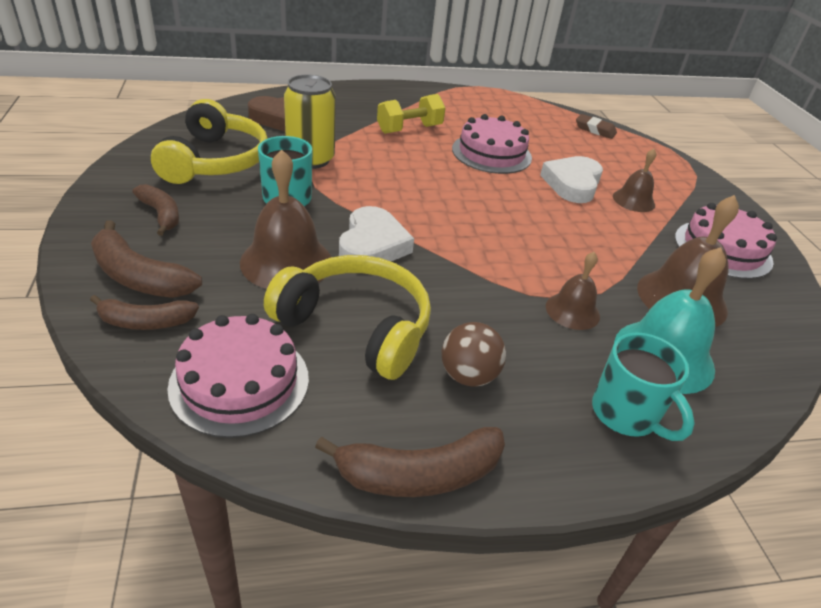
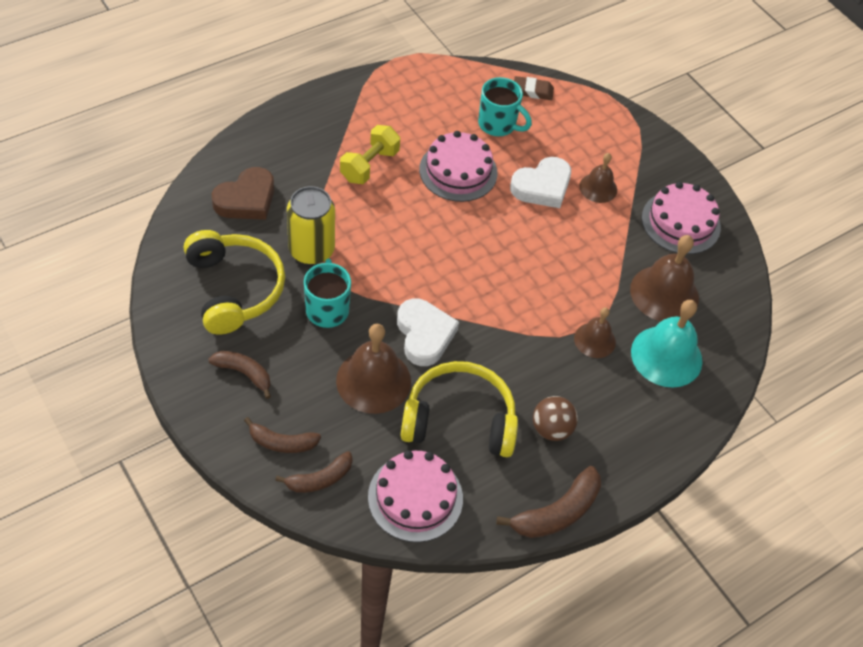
camera: 25 degrees left, 15 degrees up
brown banana [91,220,202,298] -> brown banana [244,417,321,453], size x0.67
white heart [540,156,603,203] -> white heart turned 120 degrees counterclockwise [510,157,571,208]
turquoise mug [592,333,695,441] -> turquoise mug moved to [478,77,532,136]

